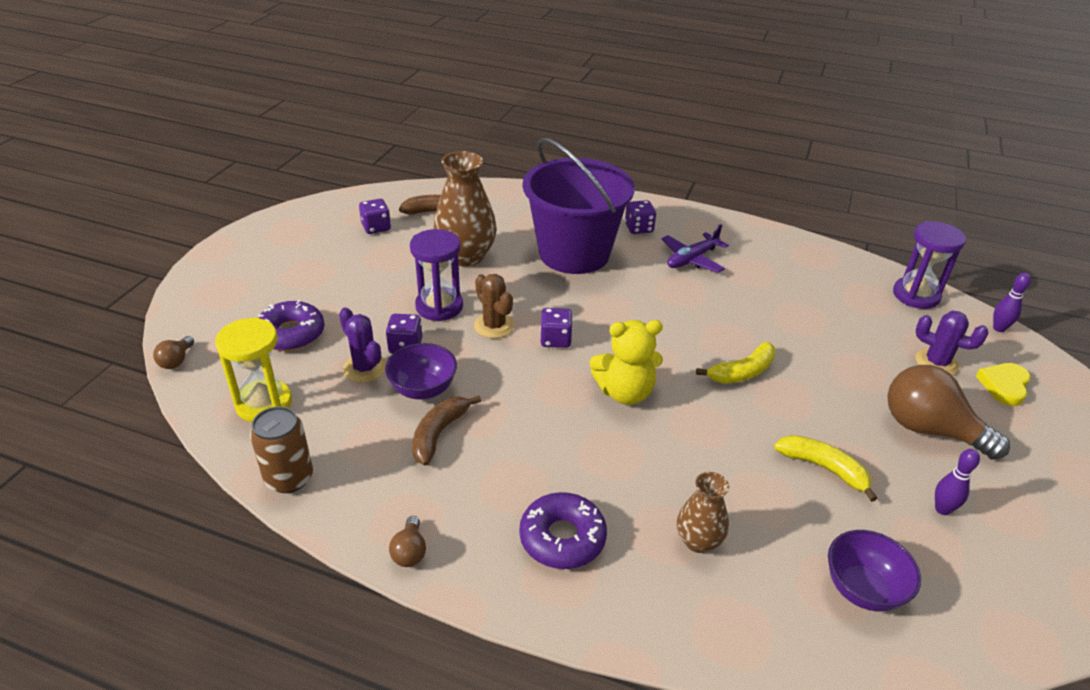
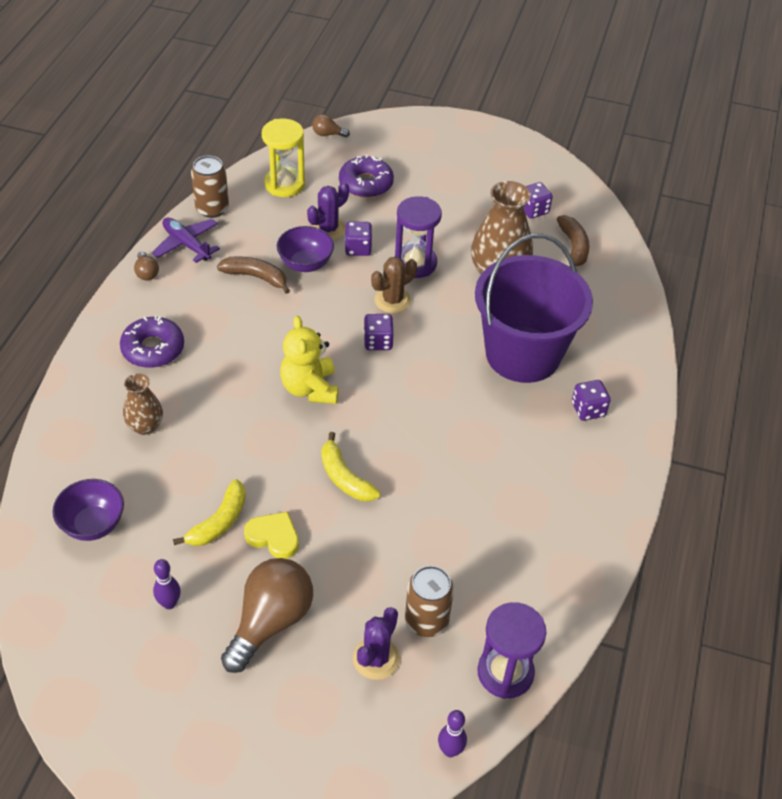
camera: 85 degrees right, 10 degrees up
brown light bulb [389,516,426,567] -> brown light bulb turned 105 degrees counterclockwise [134,251,159,280]
purple plane [662,224,729,273] -> purple plane moved to [152,218,220,263]
yellow heart [976,363,1031,406] -> yellow heart moved to [244,512,299,559]
none -> brown can [405,566,454,637]

